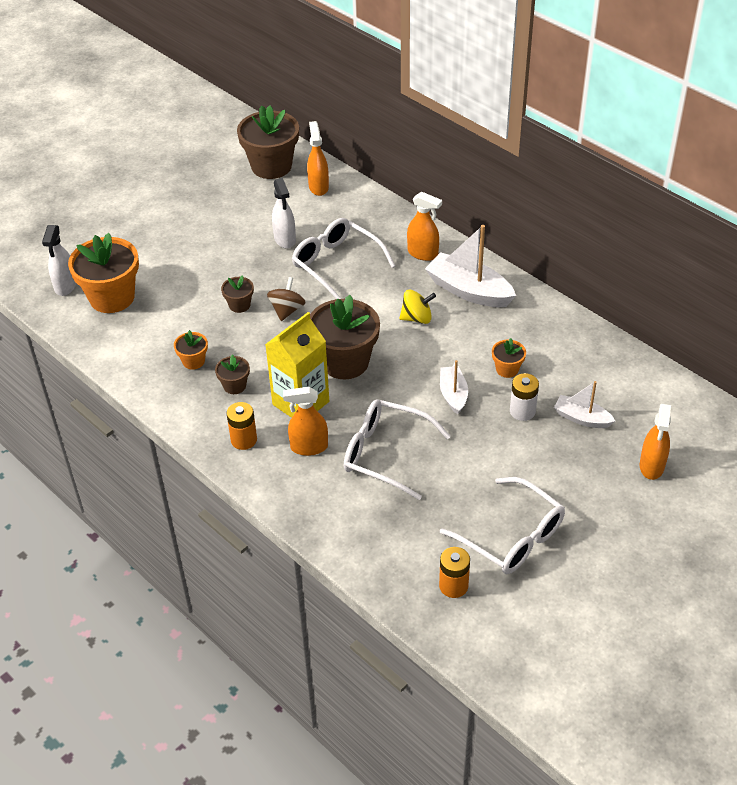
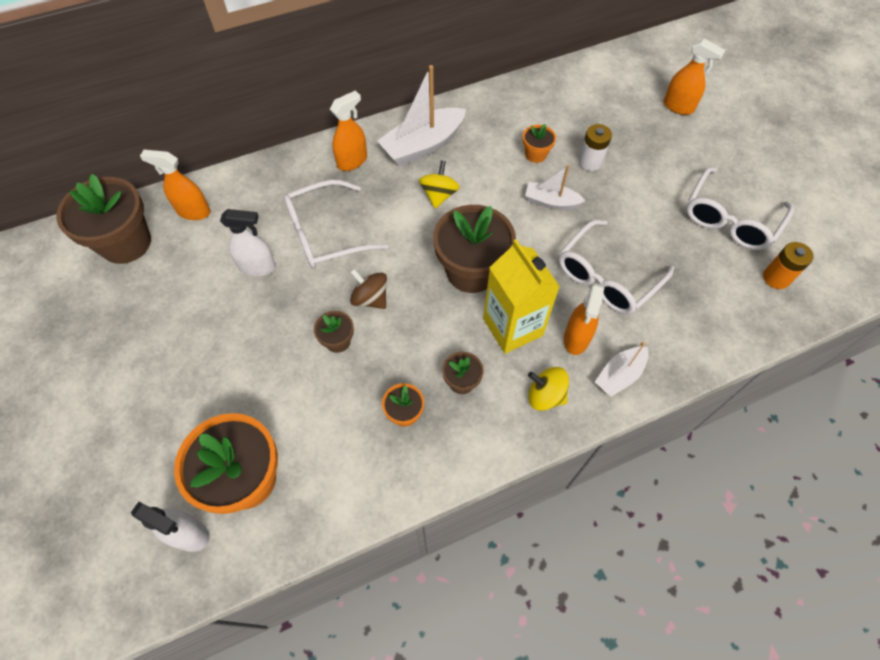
camera: 70 degrees left, 15 degrees up
orange battery [226,402,257,450] -> yellow spinning top [528,367,569,411]
white glasses [440,477,565,574] -> white glasses turned 150 degrees clockwise [686,167,794,250]
white boat [554,381,615,428] -> white boat moved to [595,341,648,397]

